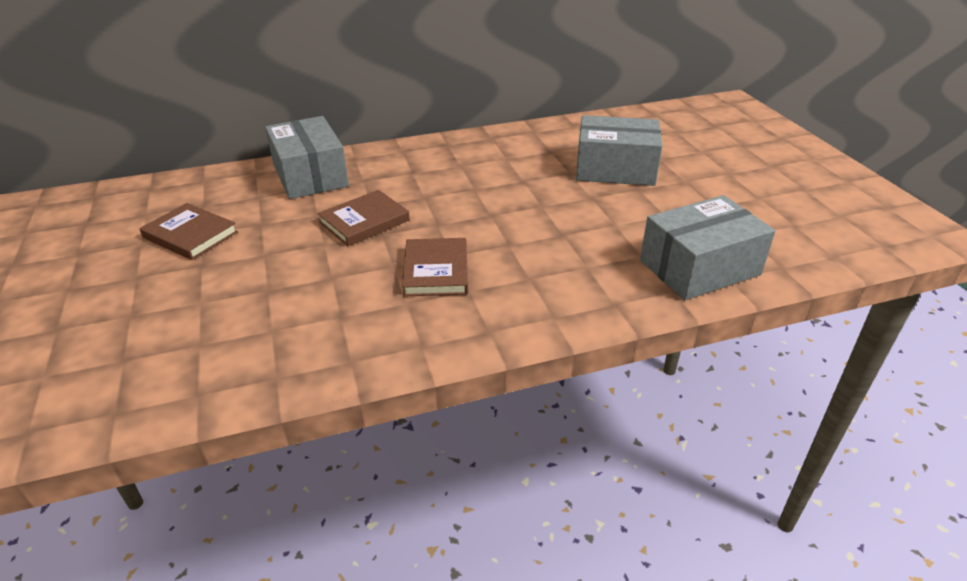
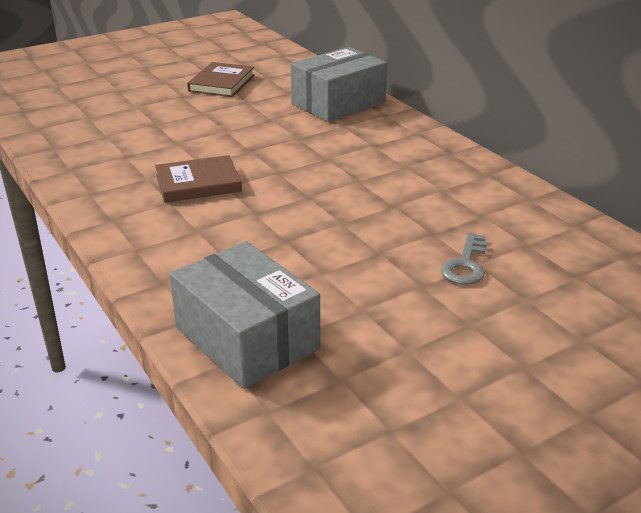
camera: 75 degrees right, 5 degrees down
brown book [318,190,410,246] -> none
grey box [576,115,662,186] -> grey key [441,232,487,285]

